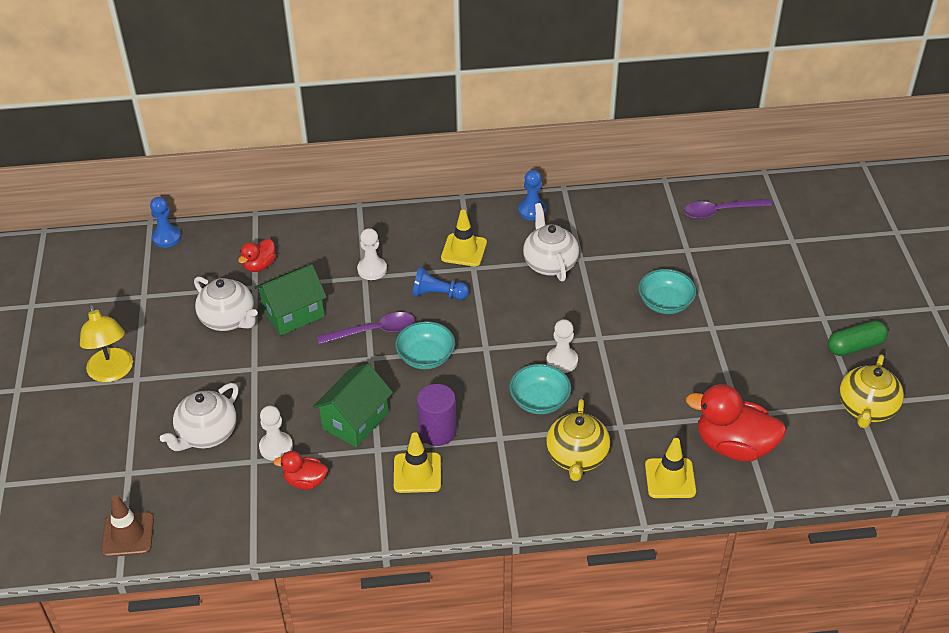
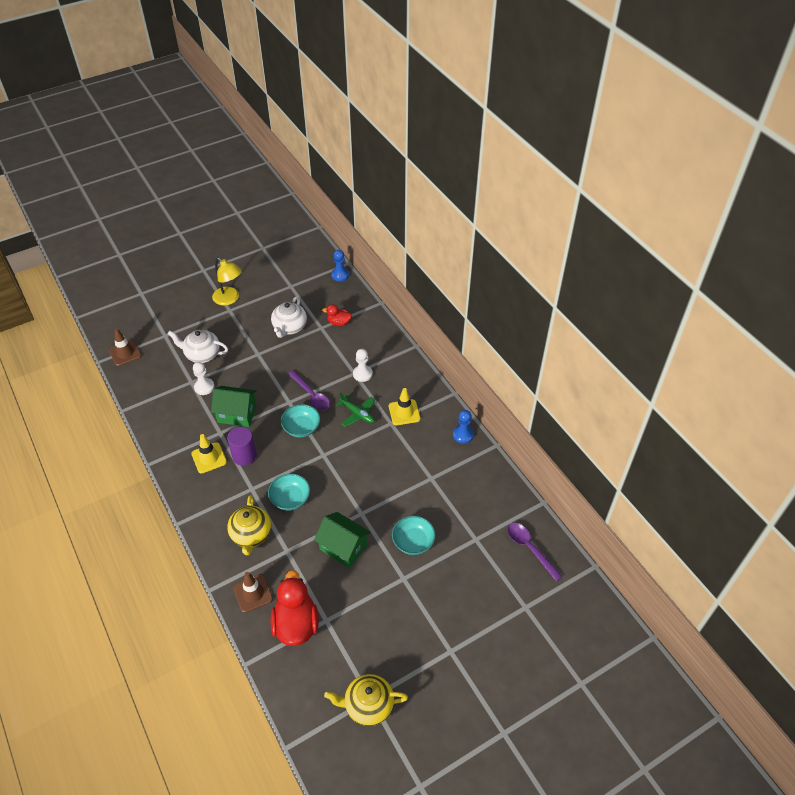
camera: 65 degrees right, 5 degrees up
yellow lamp [80,304,133,382] -> yellow lamp turned 90 degrees counterclockwise [212,258,242,306]
green house [254,264,327,336] -> green house moved to [314,512,371,568]
red duck [273,451,328,490] -> none
blue pawn [413,267,469,300] -> green plane [336,392,375,427]
white teapot [523,203,579,282] -> none
white pawn [546,319,578,373] -> none
yellow teapot [546,399,610,481] -> yellow teapot turned 75 degrees counterclockwise [227,495,271,555]
yellow traffic cone [645,438,696,498] -> brown traffic cone [233,572,273,613]
green capsule [828,321,888,356] -> none

